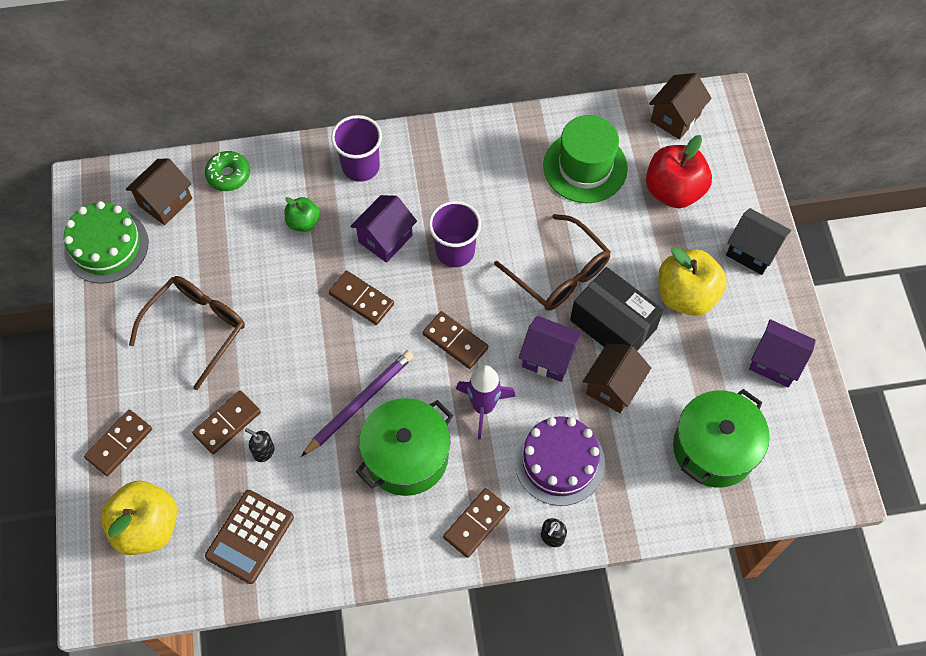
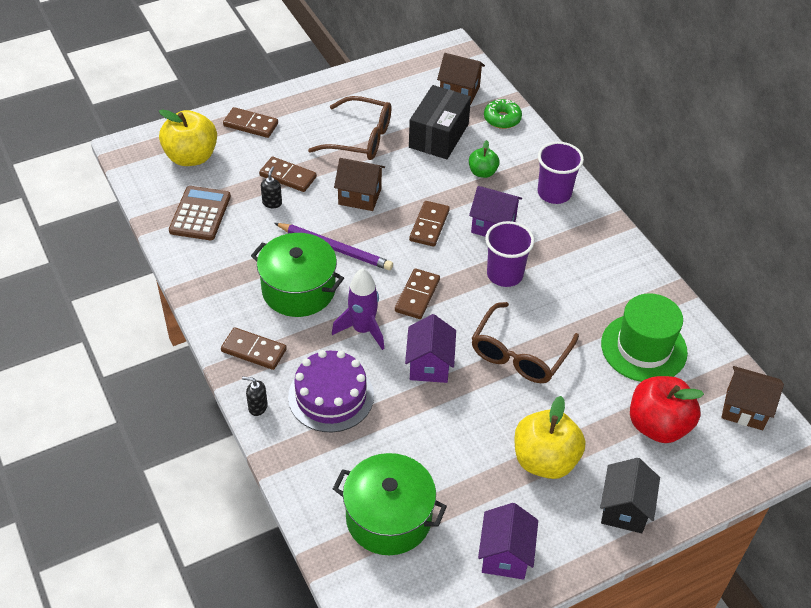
camera: 70 degrees right, 15 degrees down
green cake [64,201,148,284] -> none
brown calculator [205,490,294,584] -> brown calculator turned 90 degrees clockwise [169,186,231,240]
black box [570,267,663,350] -> black box moved to [409,85,471,159]
brown house [583,343,651,413] -> brown house moved to [334,158,385,211]

